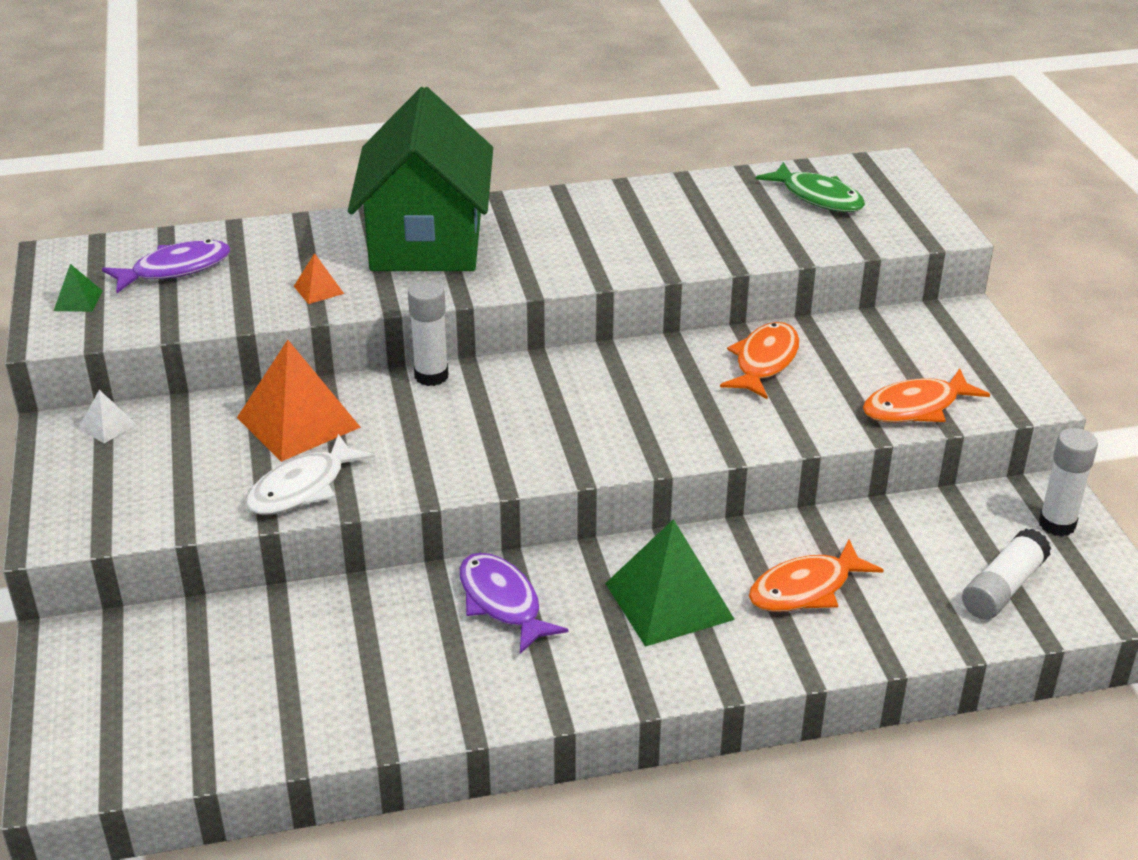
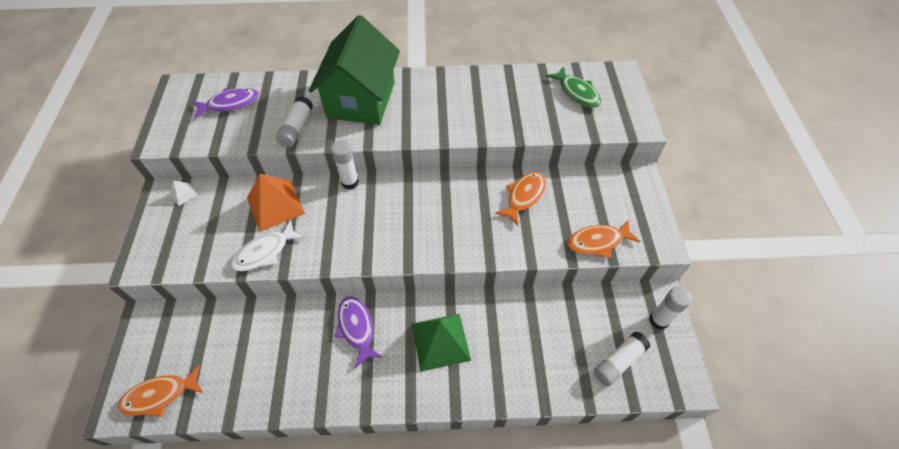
camera: 10 degrees right, 20 degrees up
green pyramid [54,264,103,312] -> none
orange pyramid [294,253,344,304] -> white glue stick [276,96,313,147]
orange fish [749,540,883,612] -> orange fish moved to [118,364,203,417]

